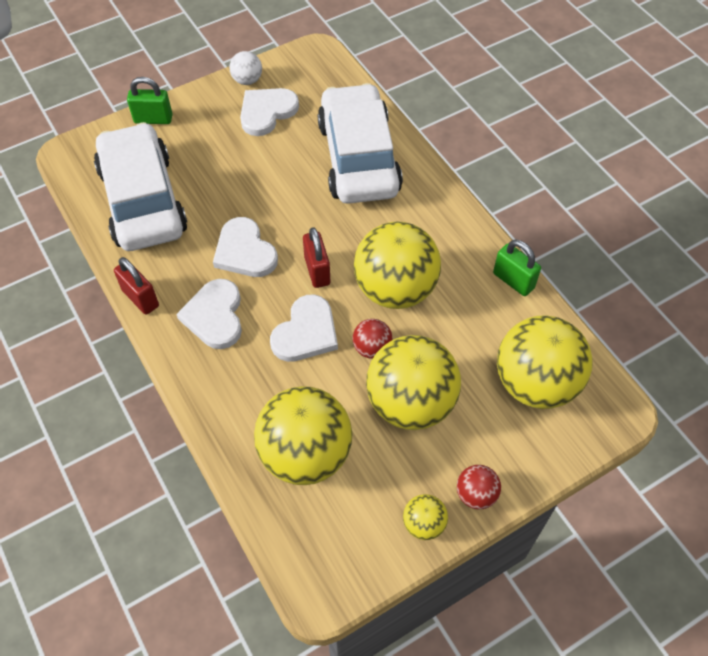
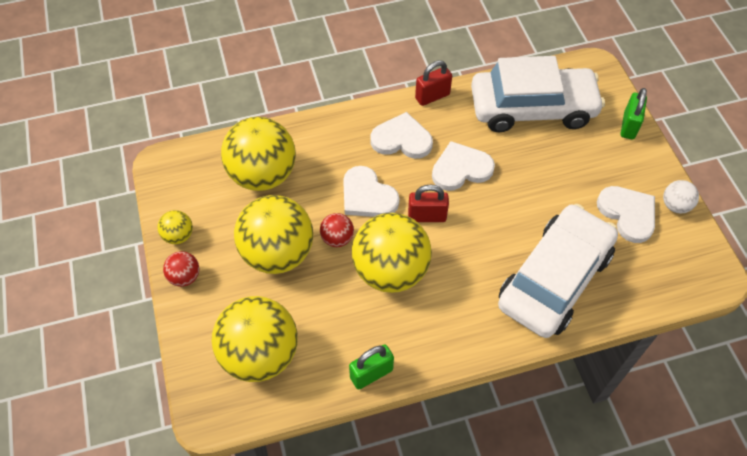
camera: 105 degrees right, 0 degrees up
white car [318,83,403,204] -> white car turned 60 degrees counterclockwise [498,204,618,338]

